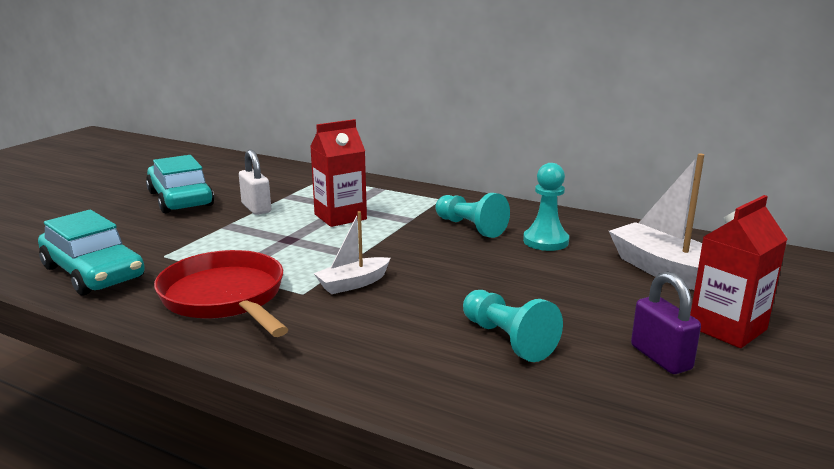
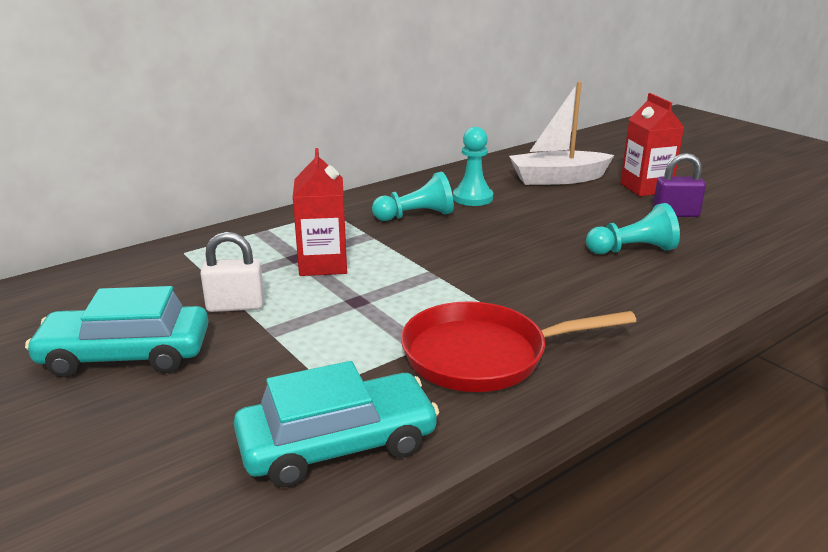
camera: 65 degrees left, 5 degrees up
white boat [314,211,390,294] -> none

